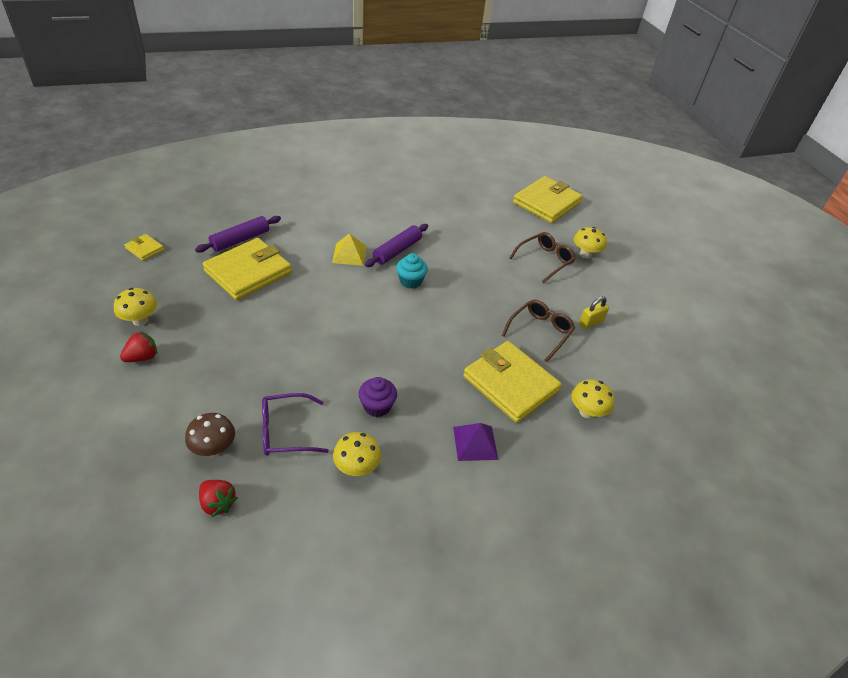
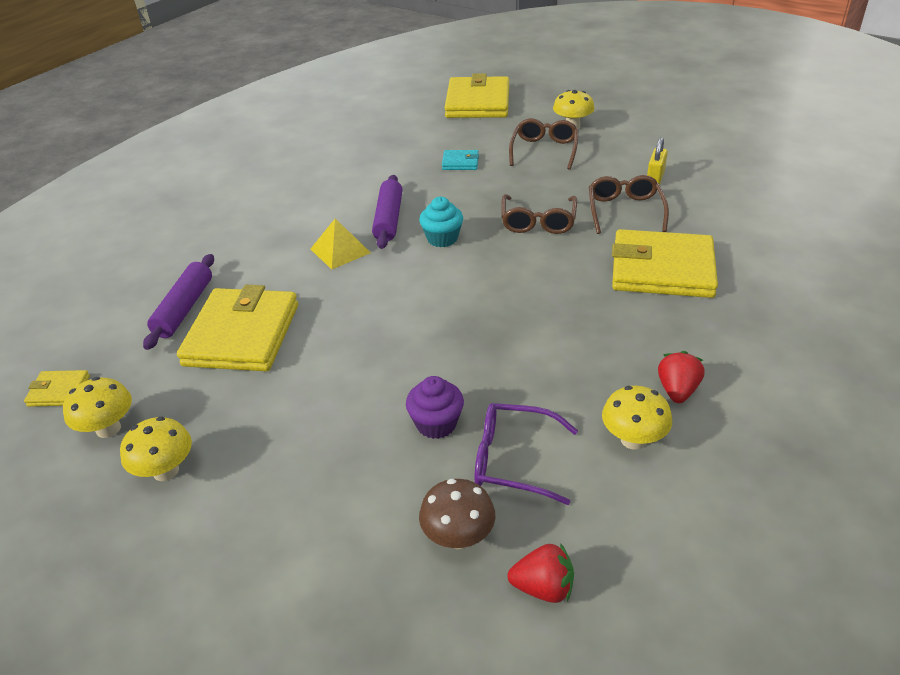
camera: 30 degrees left, 5 degrees down
red strawberry [120,331,157,362] -> red strawberry moved to [658,351,704,403]
purple glasses [262,393,329,456] -> purple glasses turned 60 degrees clockwise [474,403,578,505]
purple cupcake [359,377,397,417] -> purple cupcake moved to [406,376,464,439]
purple pyramid [453,423,498,461] -> none
yellow mushroom [571,379,615,418] -> yellow mushroom moved to [63,377,132,438]
none -> turquoise wallet [442,150,479,170]
none -> brown glasses [501,194,577,234]

